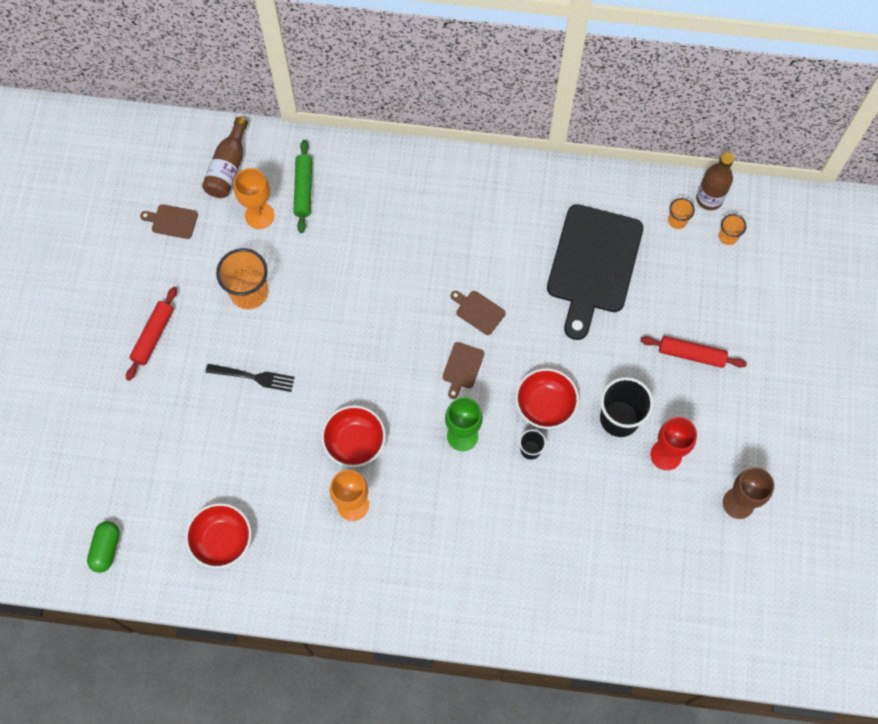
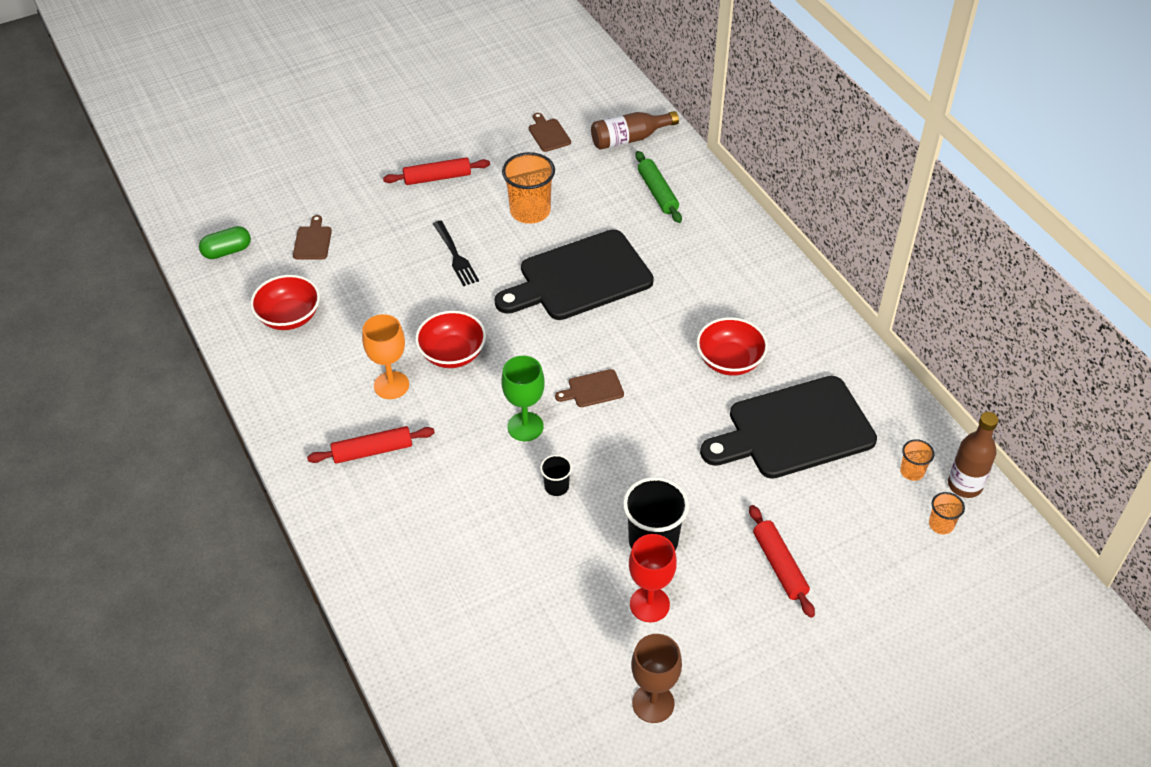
camera: 55 degrees right, 20 degrees down
orange goblet [234,168,274,229] -> none
green rolling pin [293,140,312,233] -> green rolling pin turned 75 degrees counterclockwise [635,151,682,223]
brown cutting board [450,291,506,335] -> brown cutting board moved to [293,215,332,260]
red bowl [515,368,579,429] -> red bowl moved to [696,317,768,376]
none -> red rolling pin [307,426,435,464]
none -> black cutting board [495,229,654,320]

